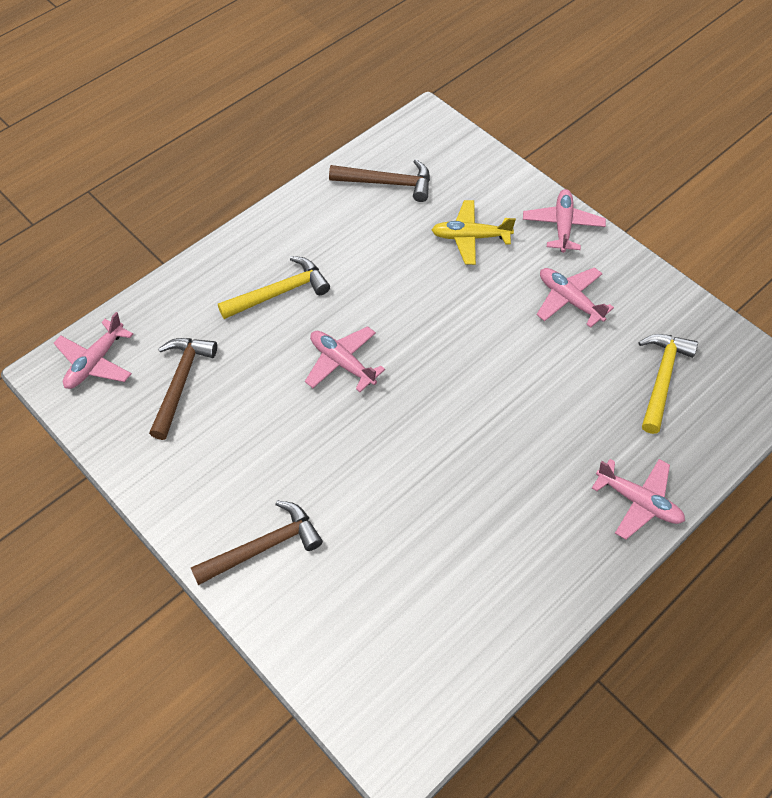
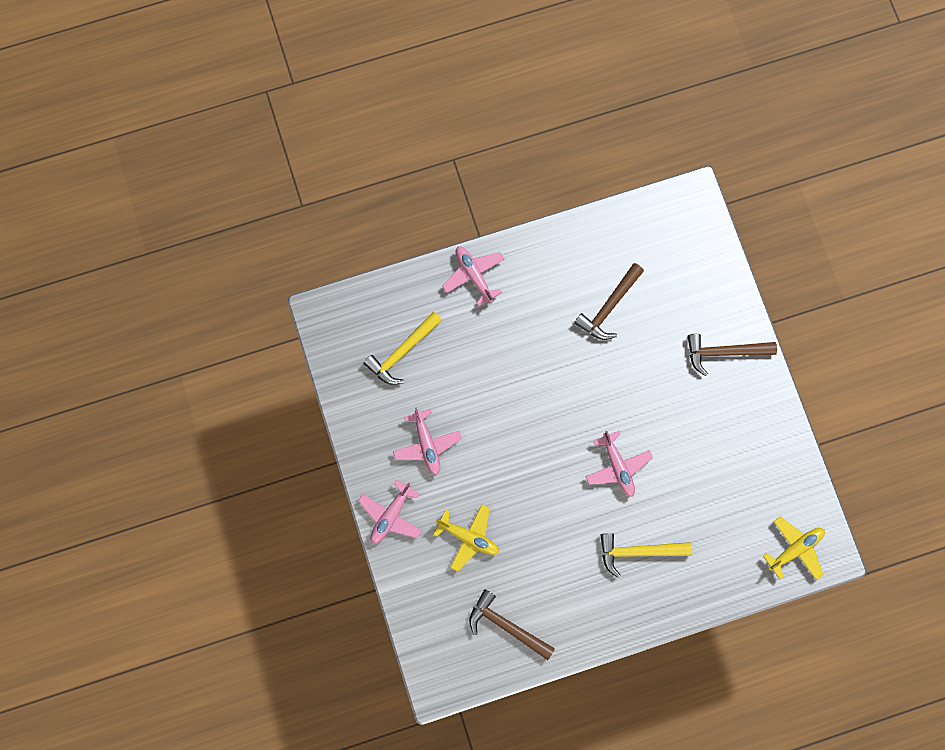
camera: 155 degrees left, 20 degrees up
pink plane [54,312,133,389] -> yellow plane [763,516,825,580]
brown hammer [149,338,217,440] -> brown hammer moved to [574,263,644,340]

